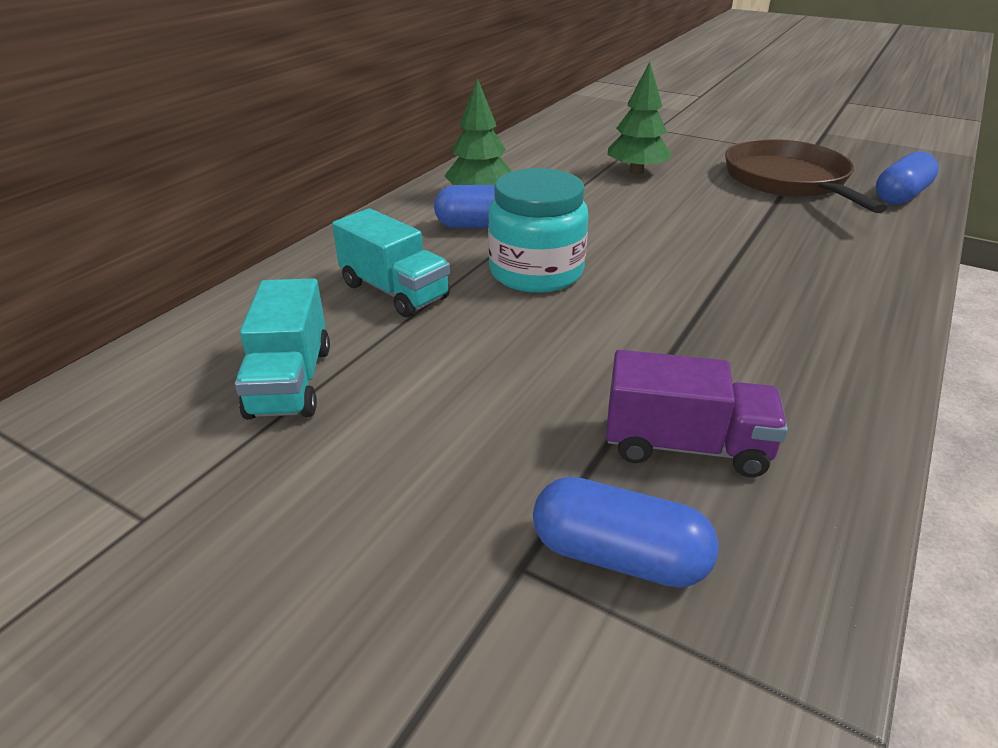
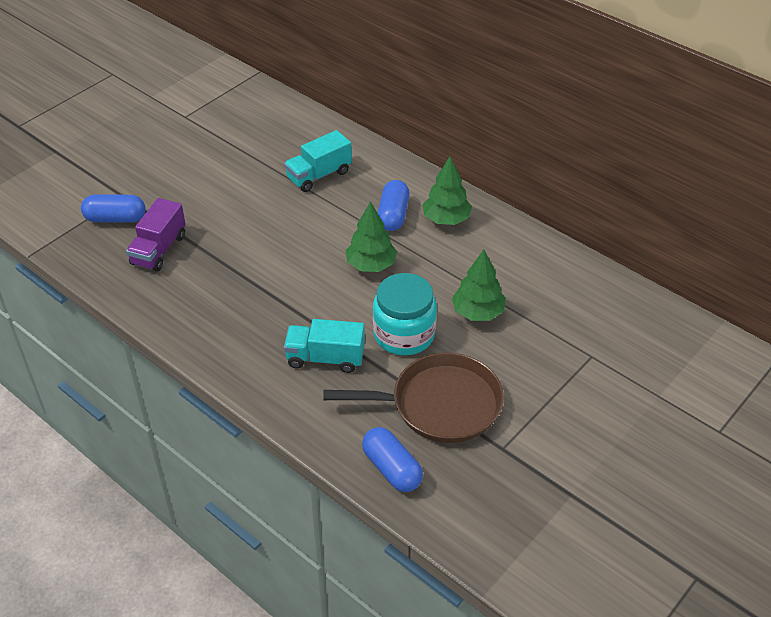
camera: 100 degrees right, 10 degrees up
turquoise truck [235,278,330,420] -> turquoise truck moved to [284,319,365,373]
turquoise jar [488,168,588,293] -> turquoise jar moved to [373,273,437,355]
blue capsule [533,477,719,588] -> blue capsule turned 60 degrees clockwise [81,194,146,223]
none -> green tree [346,201,397,272]

